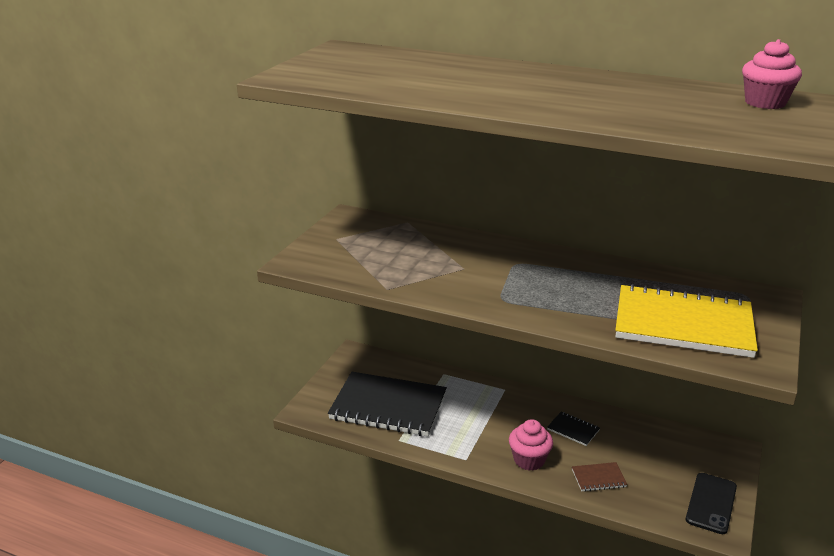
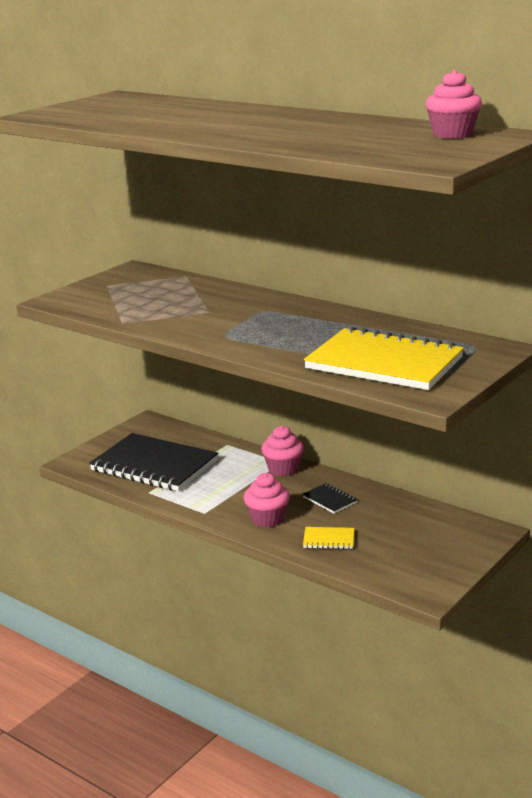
camera: 15 degrees right, 5 degrees down
brown notebook [572,462,628,492] -> yellow notebook [303,527,355,549]
black phone [686,473,737,534] -> none
none -> pink cupcake [261,426,304,476]

